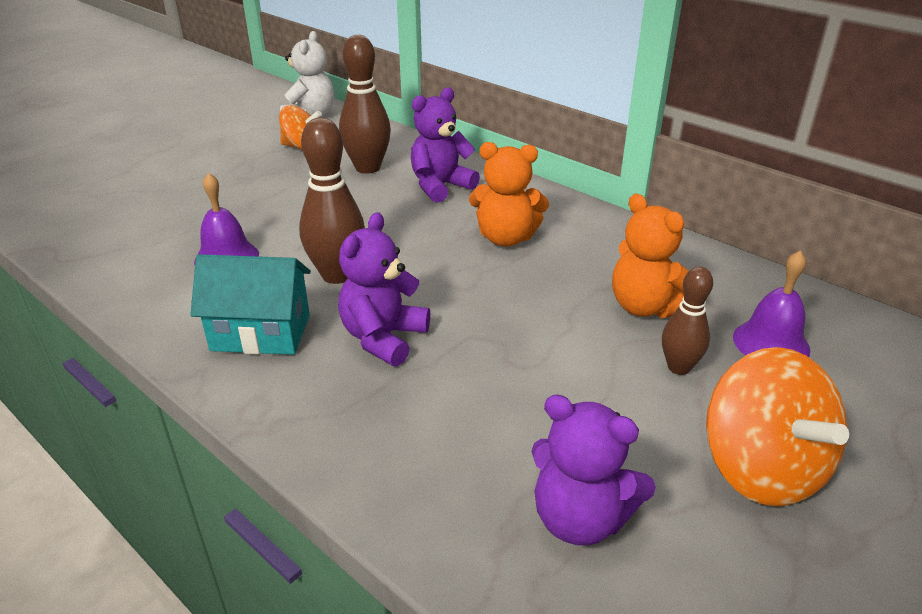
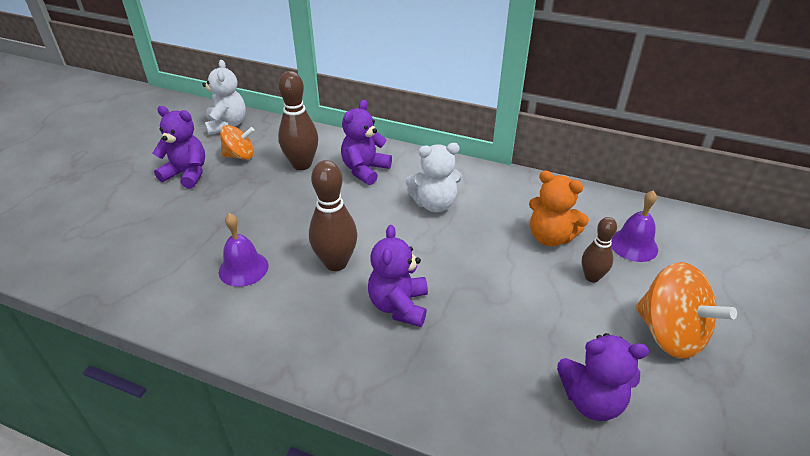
camera: 20 degrees left, 5 degrees up
turquoise house [190,254,311,355] -> none
orange teddy bear [469,142,549,246] -> white teddy bear [405,143,462,212]
none -> purple teddy bear [153,106,205,189]

